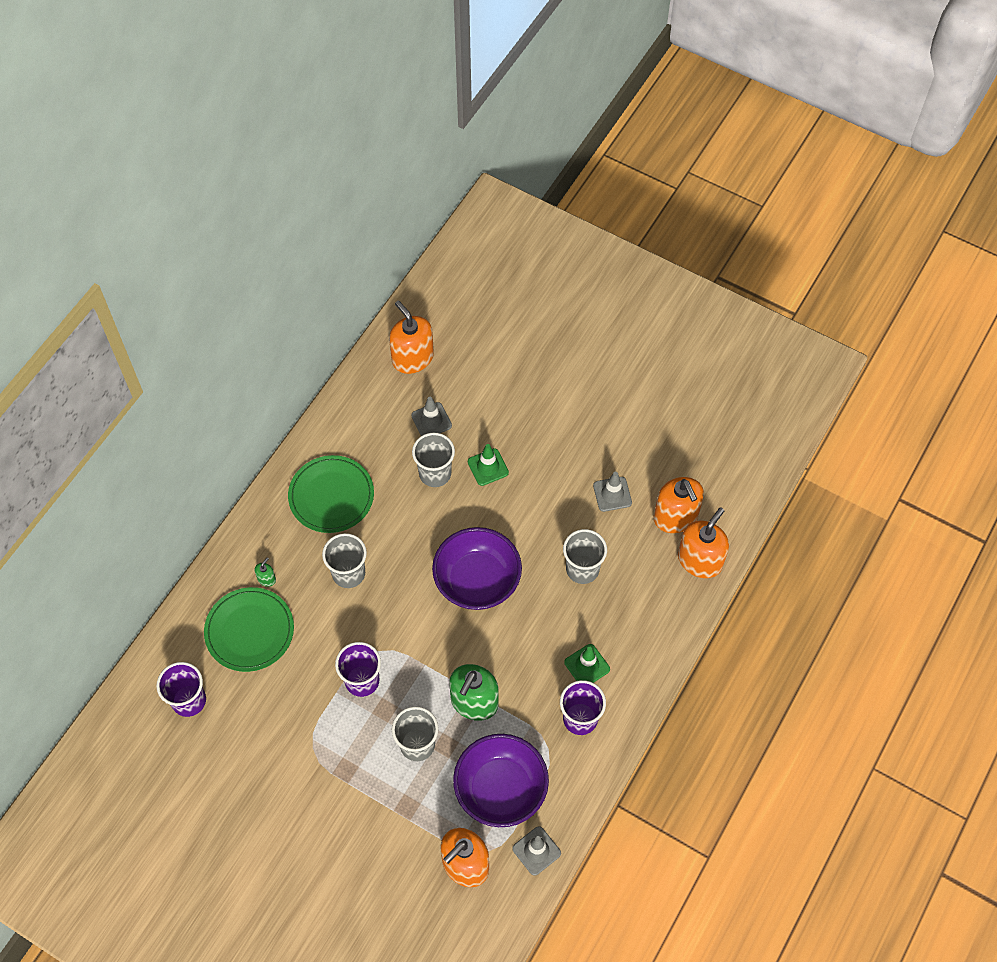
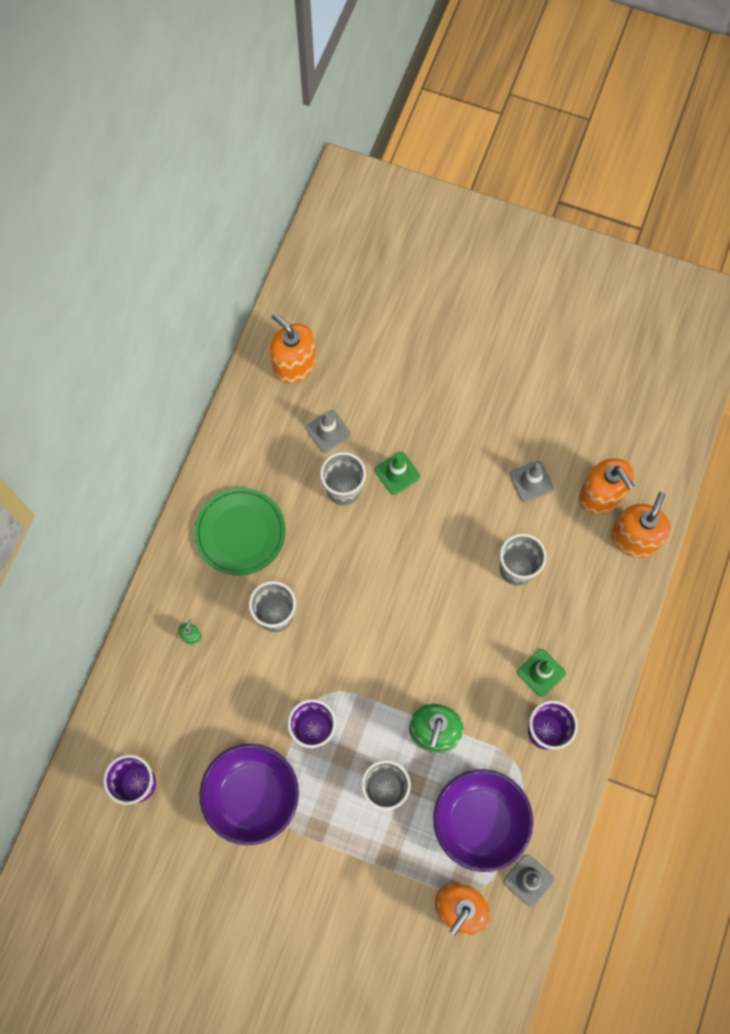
camera: 10 degrees left, 10 degrees up
green plate [204,587,294,672] -> none
purple bowl [432,527,522,610] -> purple bowl moved to [200,744,299,845]

